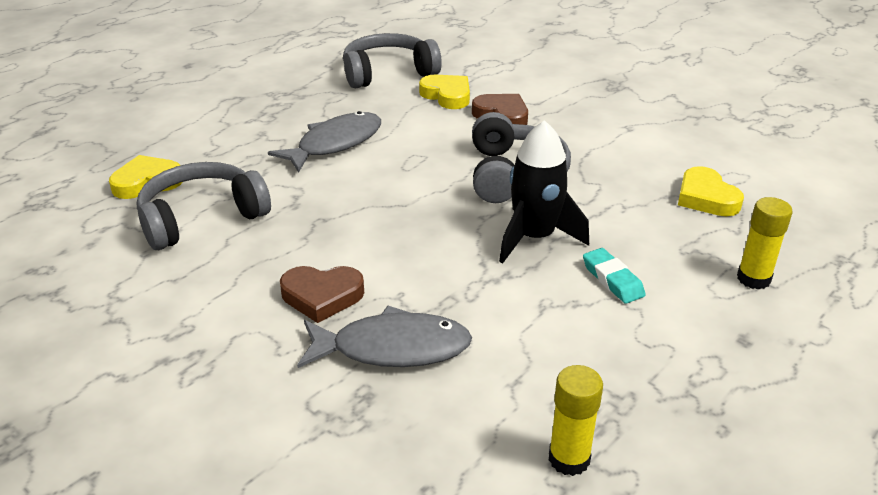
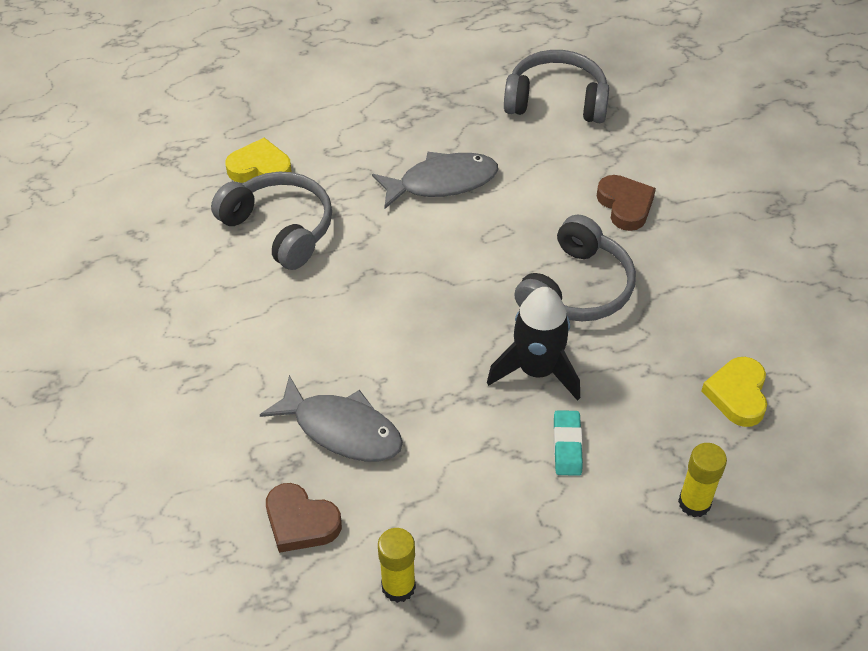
camera: 30 degrees right, 15 degrees up
grey headphones [136,162,271,250] -> grey headphones turned 45 degrees clockwise [211,172,332,270]
brown heart [280,266,364,323] -> brown heart moved to [266,483,342,553]
yellow heart [419,75,470,109] -> none

